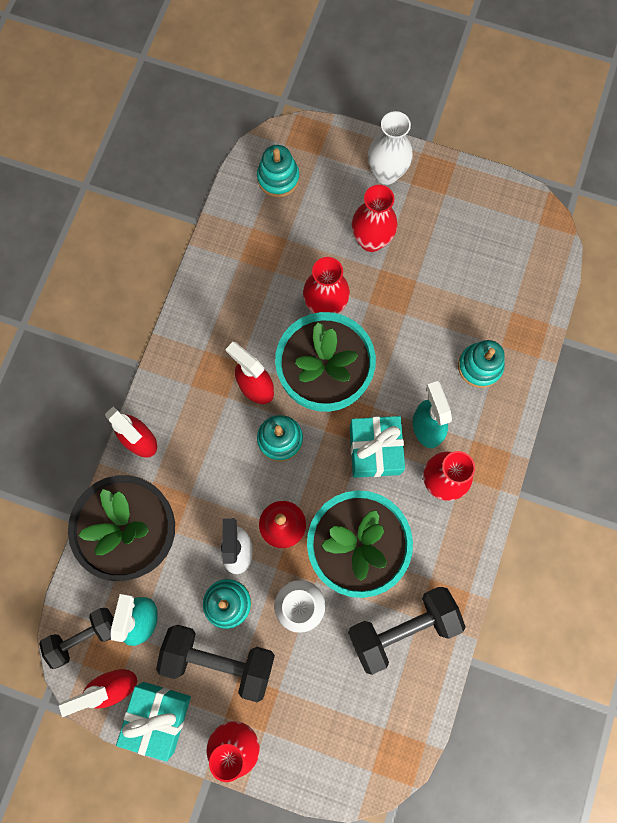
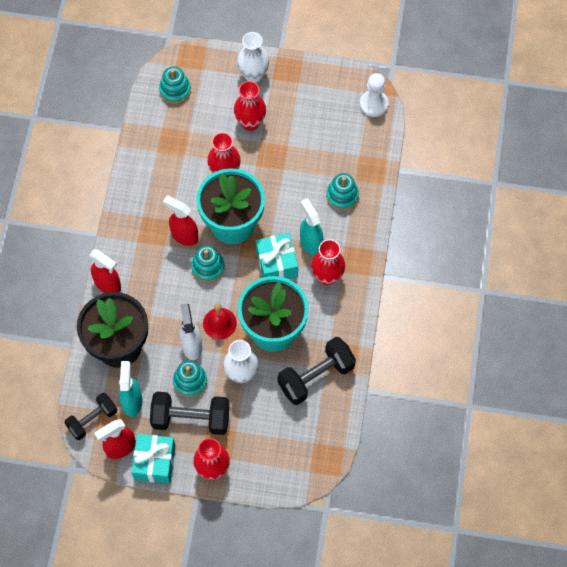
camera: 10 degrees left, 10 degrees down
none -> white pawn [360,73,389,117]

